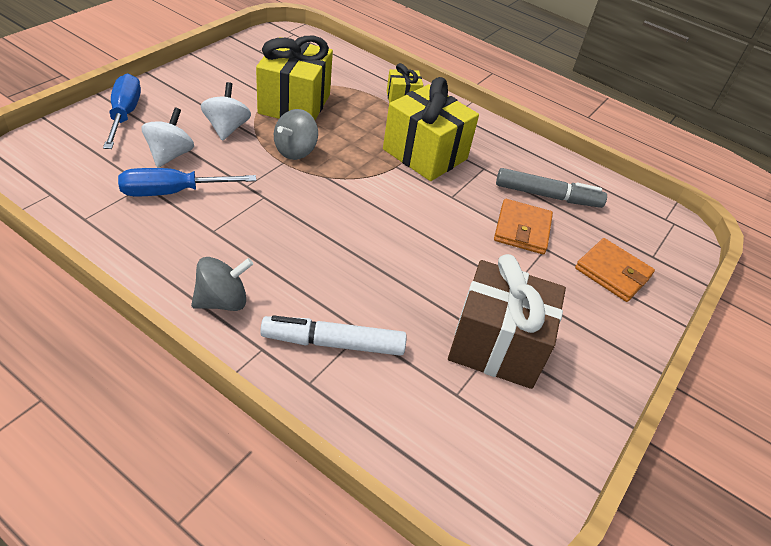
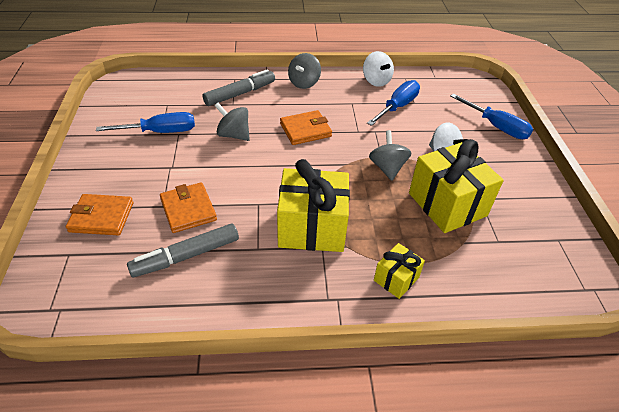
camera: 145 degrees right, 0 degrees up
white spinning top [141,108,194,168] -> white spinning top moved to [363,51,394,87]
white marker [260,315,407,356] -> grey marker [203,69,275,106]
brown gift [448,254,566,389] -> blue screwdriver [96,112,195,133]
none -> grey spinning top [215,103,250,141]
none -> orange wallet [280,110,332,145]

